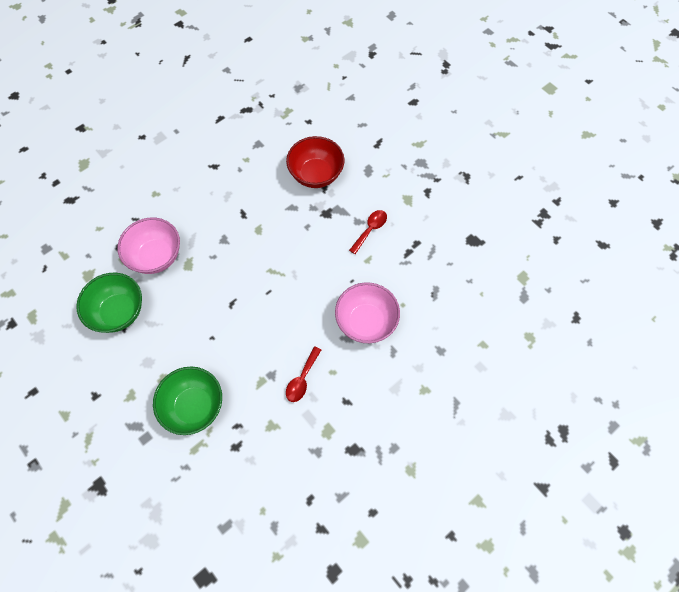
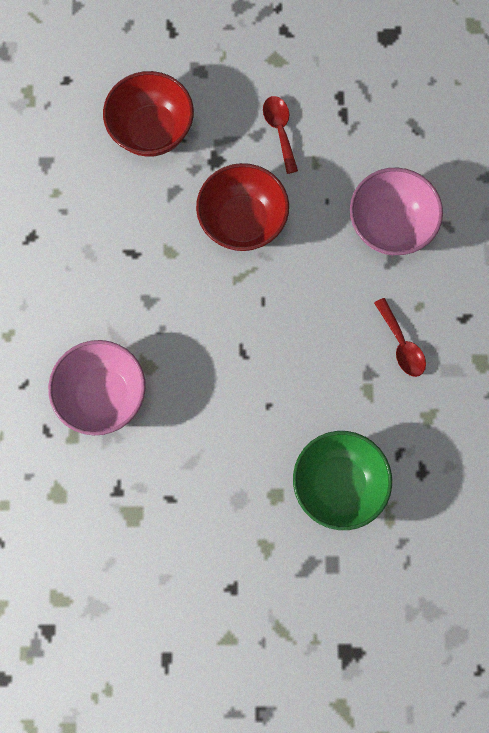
camera: 50 degrees left, 10 degrees up
green bowl [76,273,142,333] -> none
none -> red bowl [196,163,289,251]

